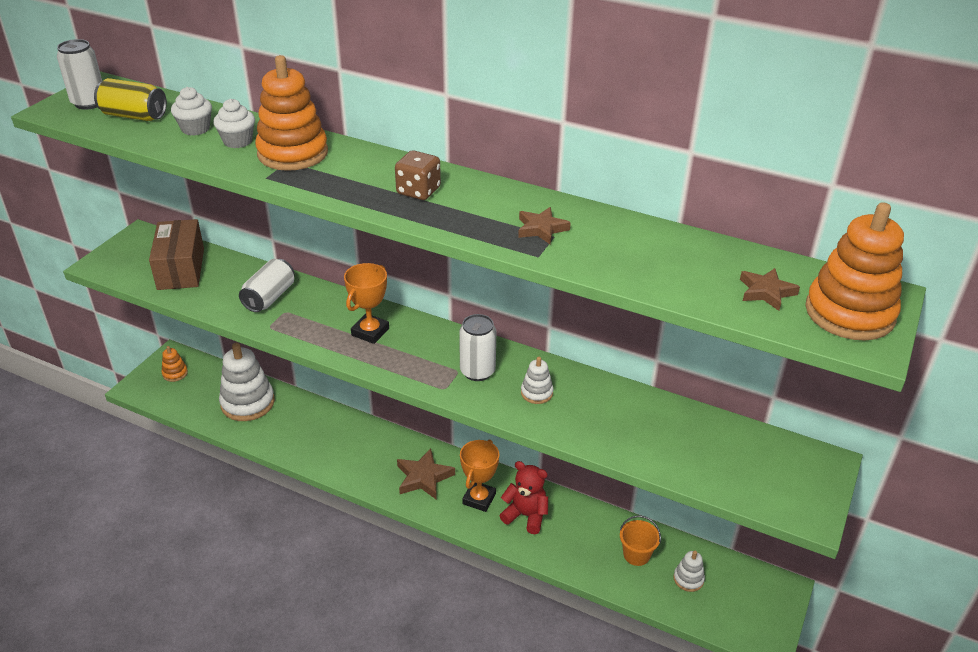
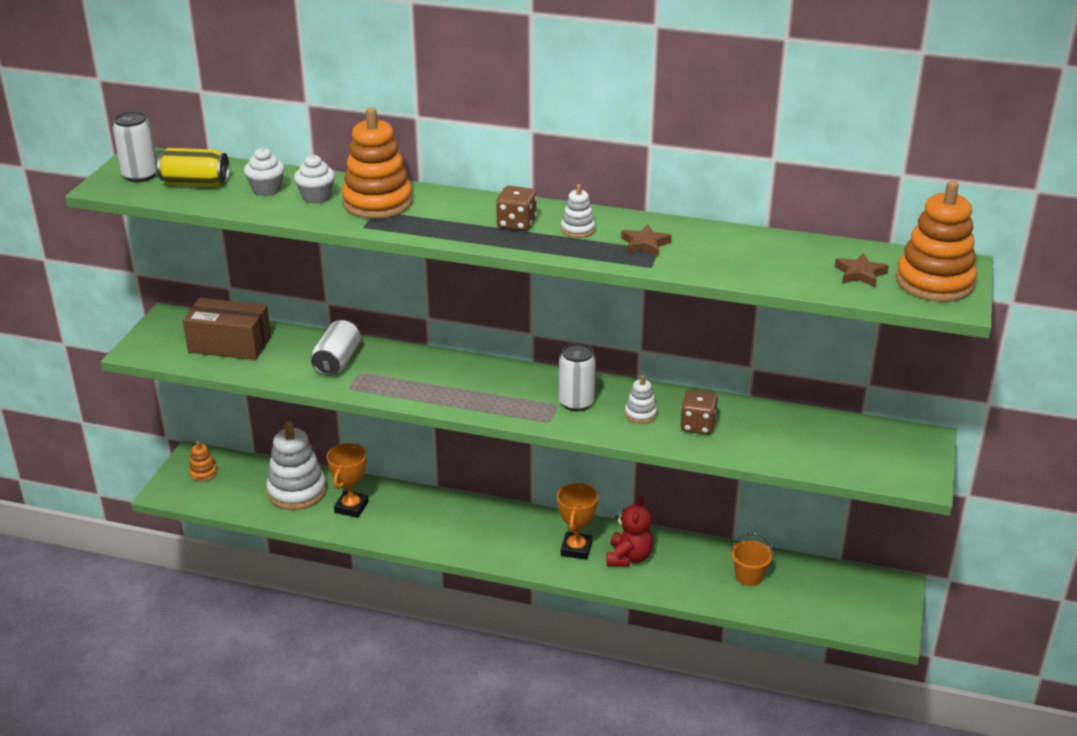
camera: 10 degrees left, 5 degrees down
brown box [149,219,204,290] -> brown box turned 60 degrees counterclockwise [183,298,271,360]
orange trophy [344,263,389,344] -> orange trophy moved to [327,443,369,518]
brown star [397,448,455,500] -> none
red teddy bear [500,461,548,534] -> red teddy bear turned 90 degrees clockwise [606,496,653,566]
white stacking toy [674,551,705,592] -> white stacking toy moved to [561,184,595,238]
none -> brown dice [680,390,718,435]

